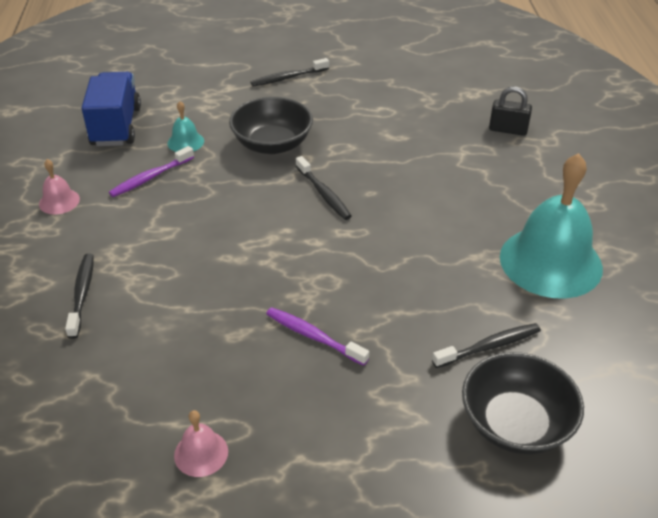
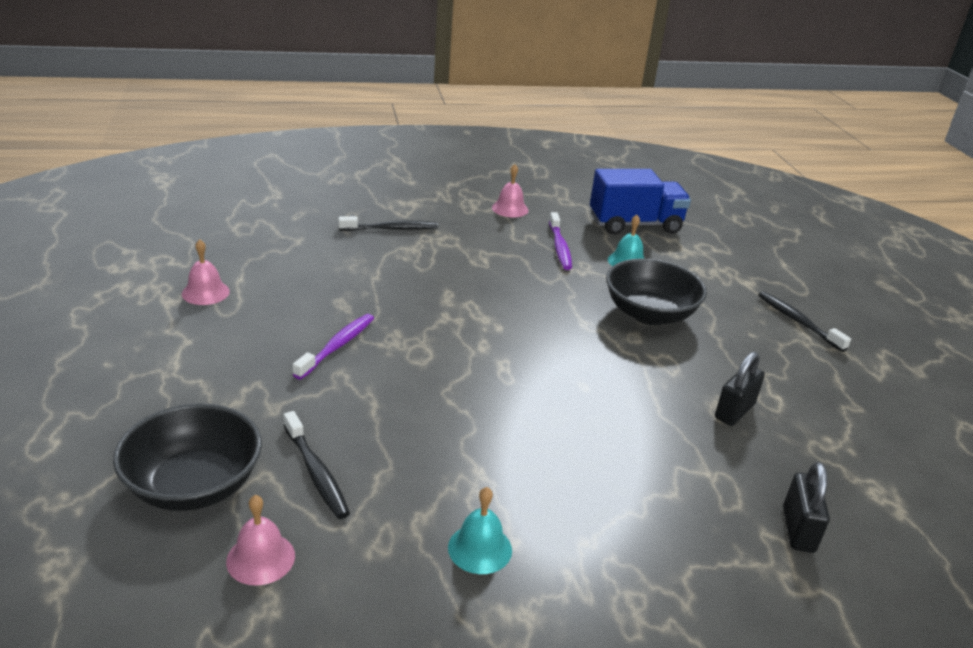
camera: 80 degrees right, 10 degrees down
purple toothbrush [109,146,194,197] -> purple toothbrush turned 135 degrees counterclockwise [549,212,572,270]
black toothbrush [296,156,352,220] -> none
turquoise bell [500,153,603,299] -> turquoise bell [448,487,512,574], size x0.43
none -> pink bell [226,495,295,585]
none -> black padlock [715,352,765,426]

